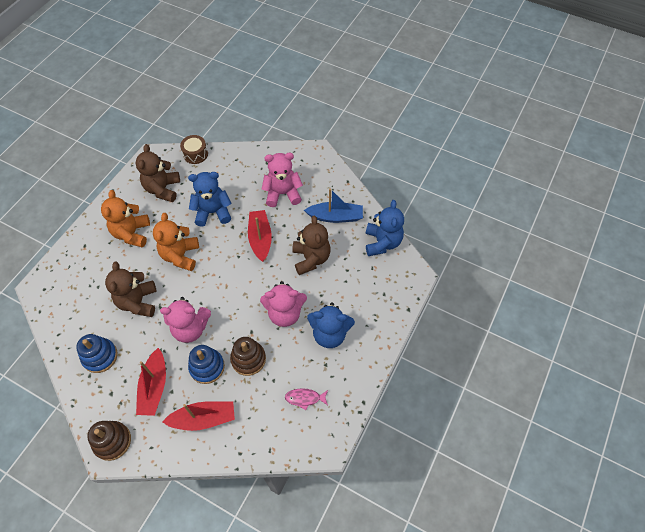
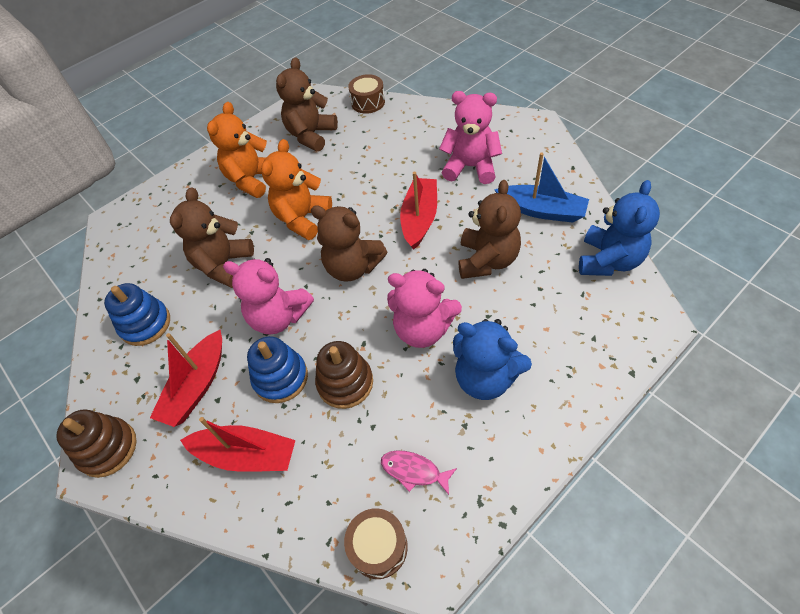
camera: 25 degrees right, 5 degrees down
blue teddy bear [188,172,232,227] -> none
none -> brown teddy bear [311,205,387,282]
none -> brown drum [344,508,408,579]

